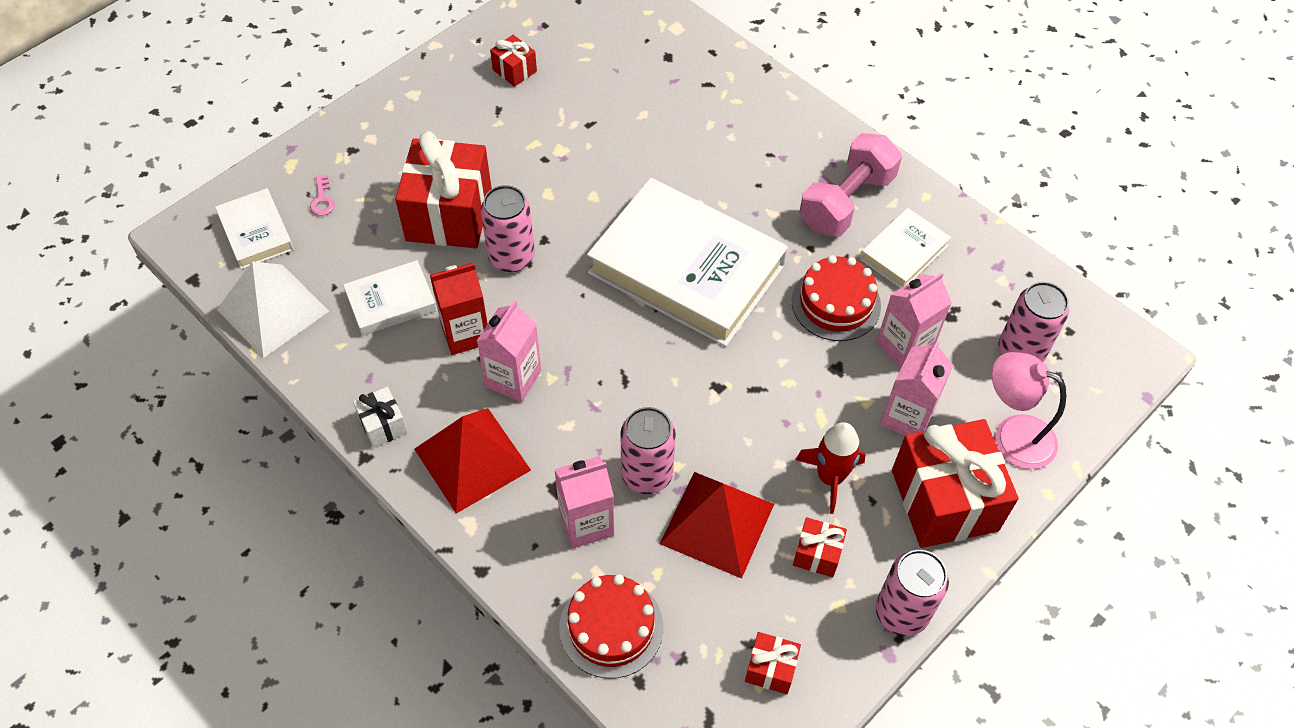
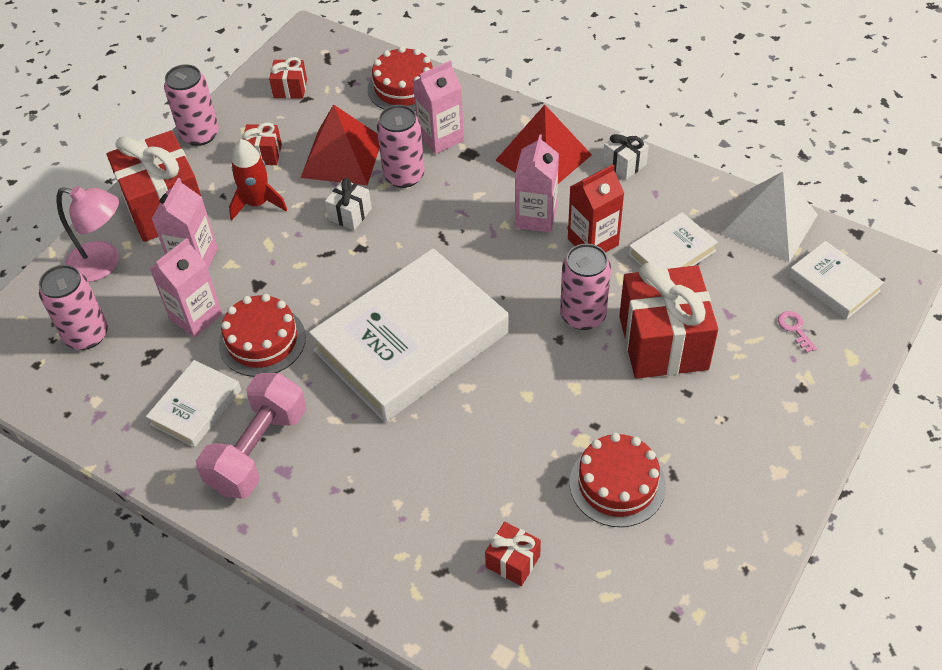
camera: 170 degrees right, 5 degrees down
red gift [490,35,537,87] -> red gift moved to [485,522,541,586]
white book [587,178,788,347] -> white book turned 60 degrees counterclockwise [309,248,509,422]
none -> white gift [325,178,372,230]
none -> red cake [570,433,666,527]

